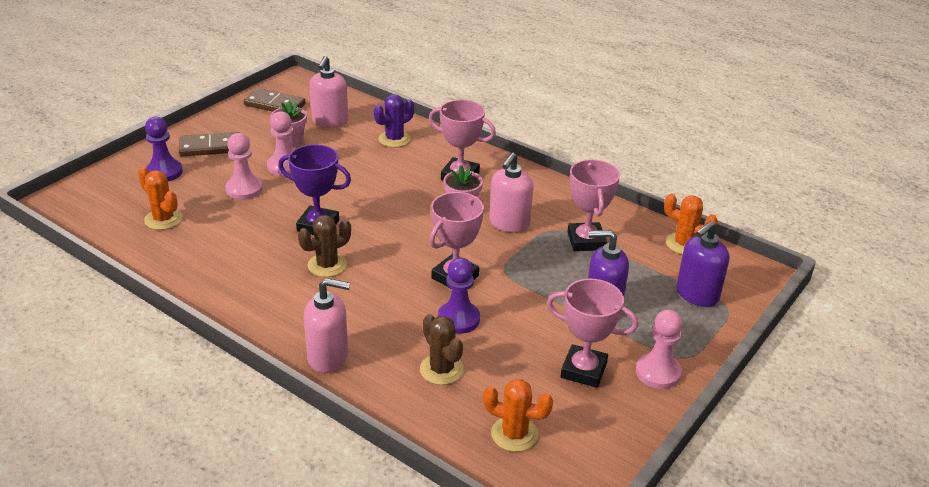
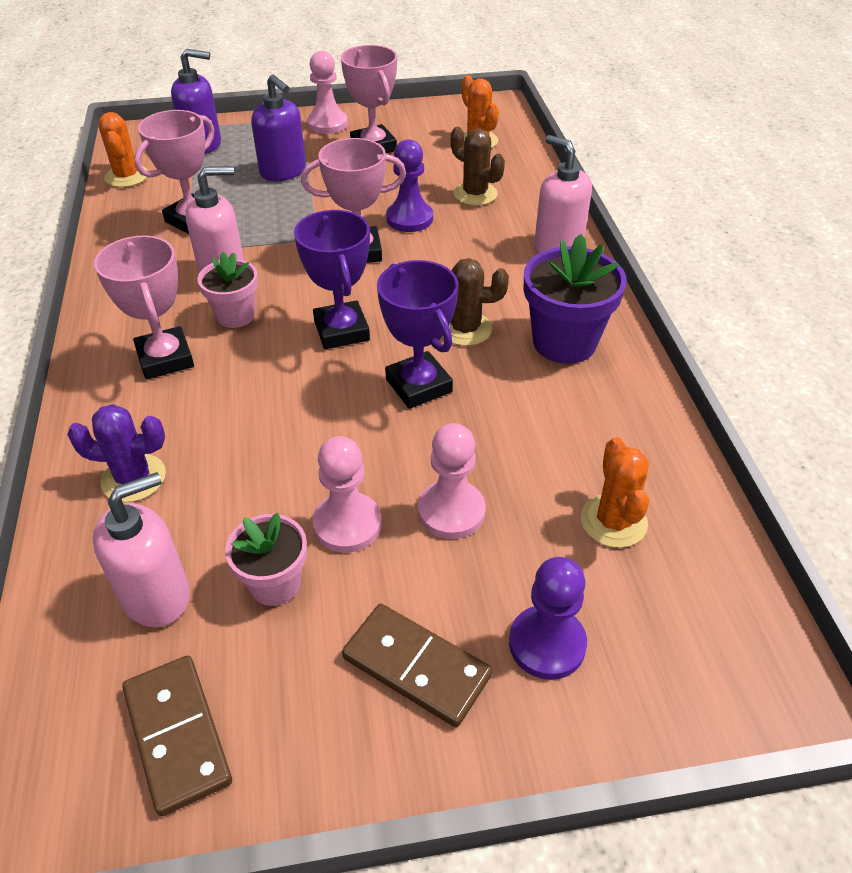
camera: 135 degrees left, 10 degrees up
brown cactus [420,314,464,385] -> brown cactus turned 60 degrees counterclockwise [451,127,505,206]
none -> purple trophy [294,210,370,349]
none -> purple flower pot [524,234,627,364]

